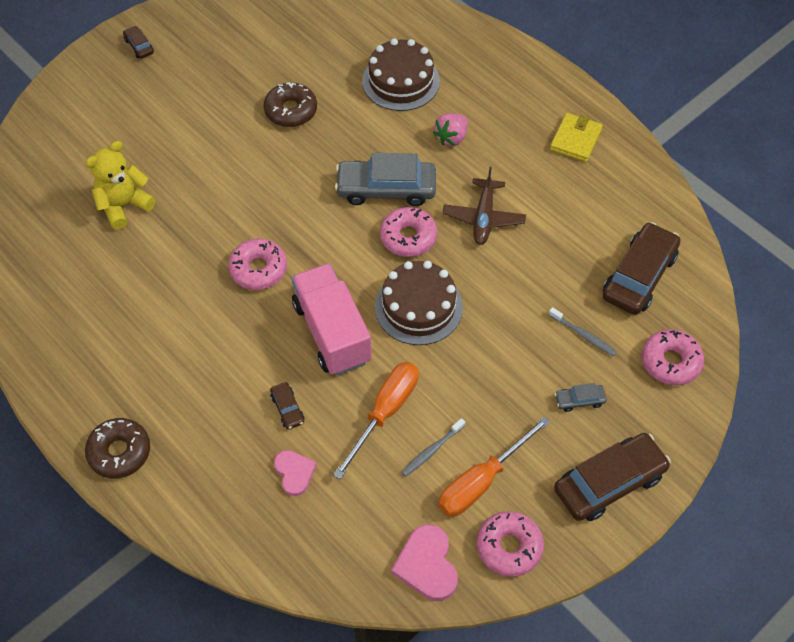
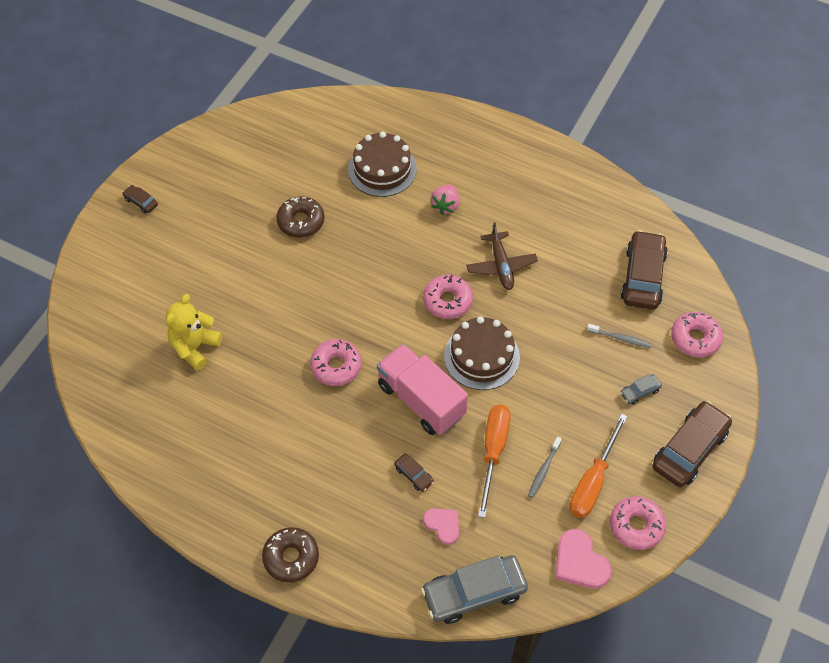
camera: 20 degrees left, 0 degrees up
grey car [335,153,436,206] -> grey car moved to [421,555,528,624]
yellow wallet [550,113,603,162] -> none

